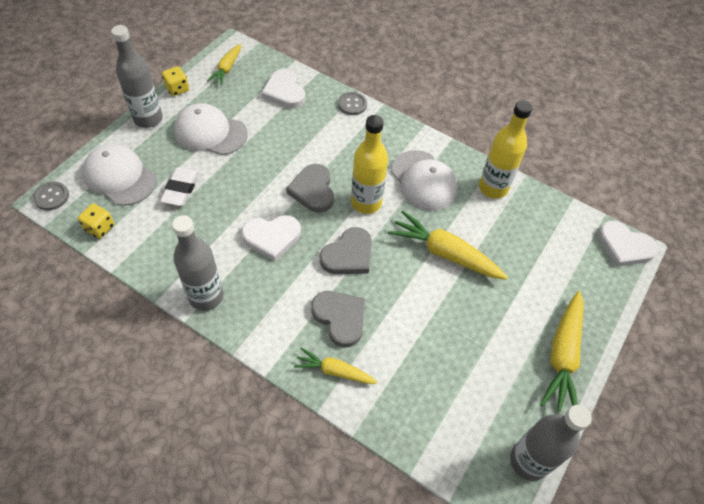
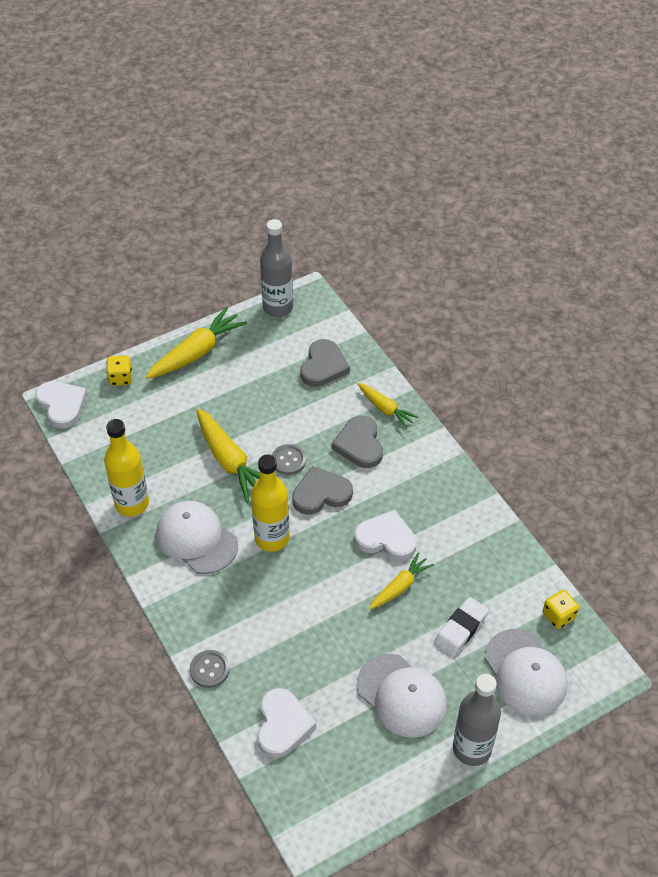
camera: 150 degrees left, 5 degrees down
grey button [33,182,69,211] -> grey button moved to [272,444,306,475]
yellow dice [162,66,189,96] -> yellow dice moved to [106,355,132,386]
grey bottle [172,215,223,311] -> none
yellow carrot [207,44,241,85] -> yellow carrot moved to [370,552,434,609]
grey heart [286,164,334,213] -> grey heart moved to [300,339,350,387]
white cap [391,150,458,211] -> white cap turned 45 degrees counterclockwise [156,501,238,574]

